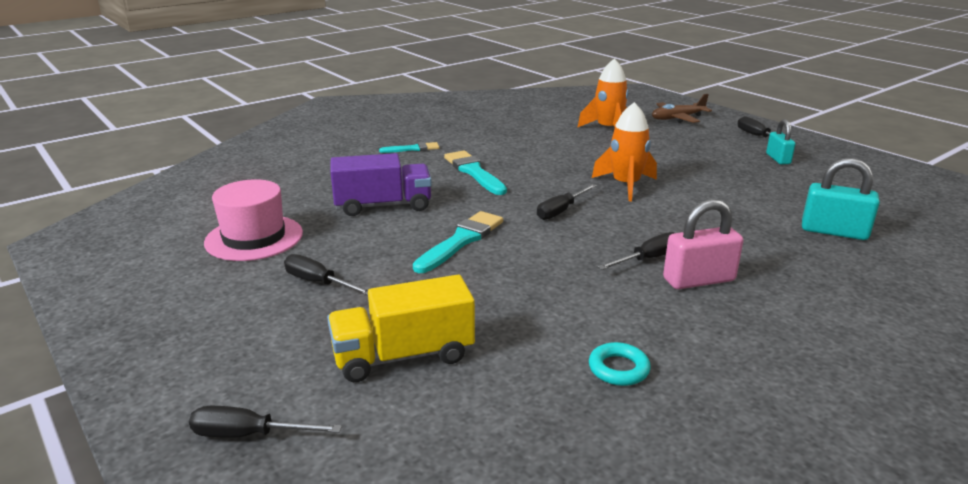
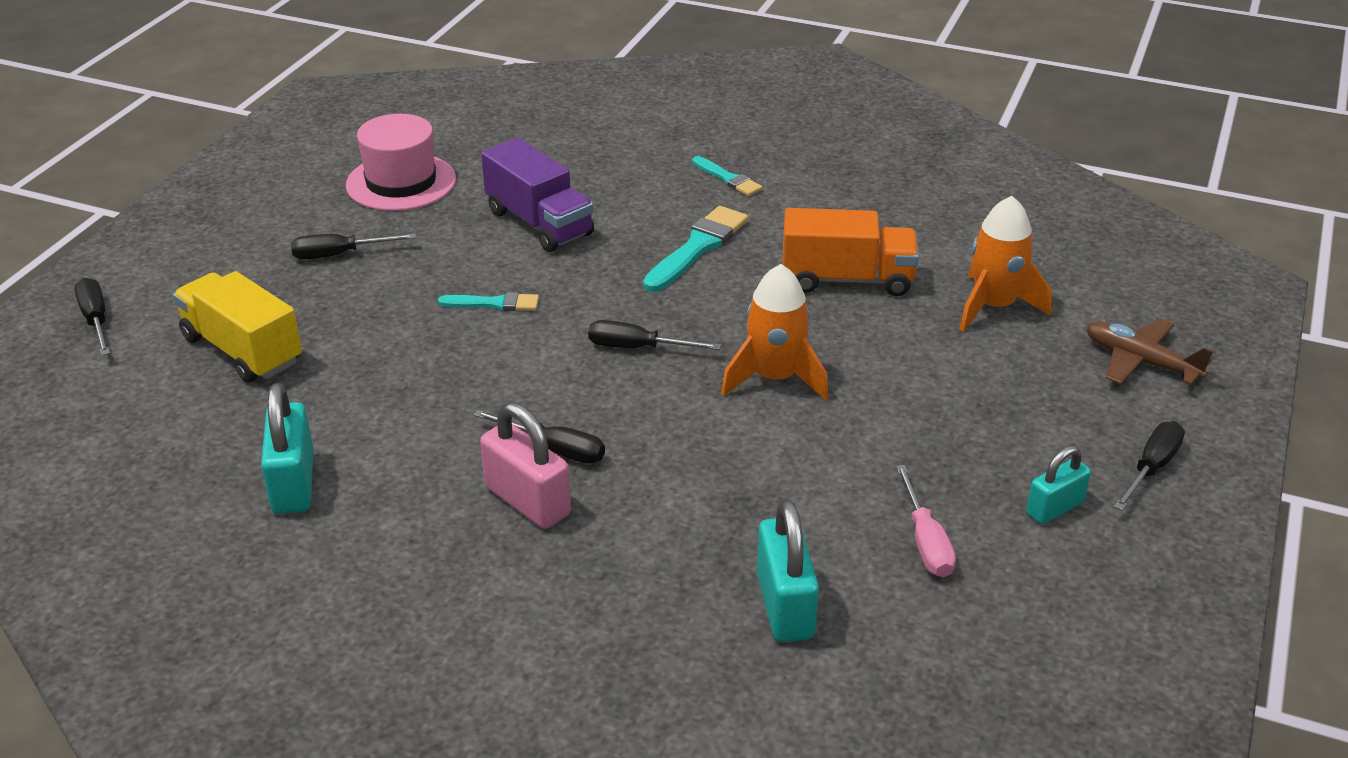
camera: 60 degrees right, 10 degrees up
black screwdriver [284,254,368,295] -> black screwdriver turned 105 degrees counterclockwise [291,233,416,259]
turquoise brush [413,211,503,273] -> turquoise brush [438,292,539,311], size x0.60
turquoise ring [589,342,651,386] -> turquoise padlock [261,383,314,514]
none -> orange truck [782,208,919,296]
none -> pink screwdriver [896,465,956,578]

